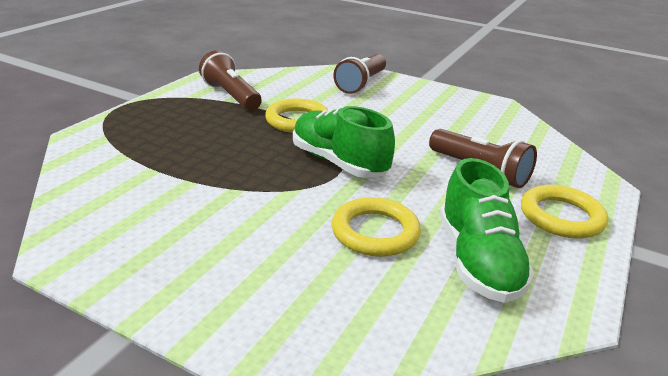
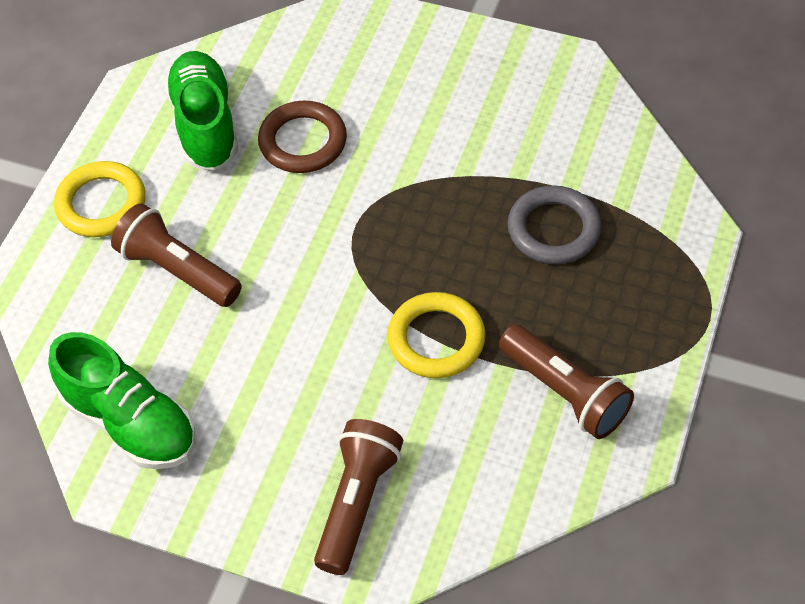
camera: 175 degrees right, 25 degrees up
green shoe [293,106,395,178] -> green shoe moved to [48,332,196,469]
yellow ring [332,197,421,257] -> brown ring [258,101,347,173]
none -> grey ring [508,185,601,264]

